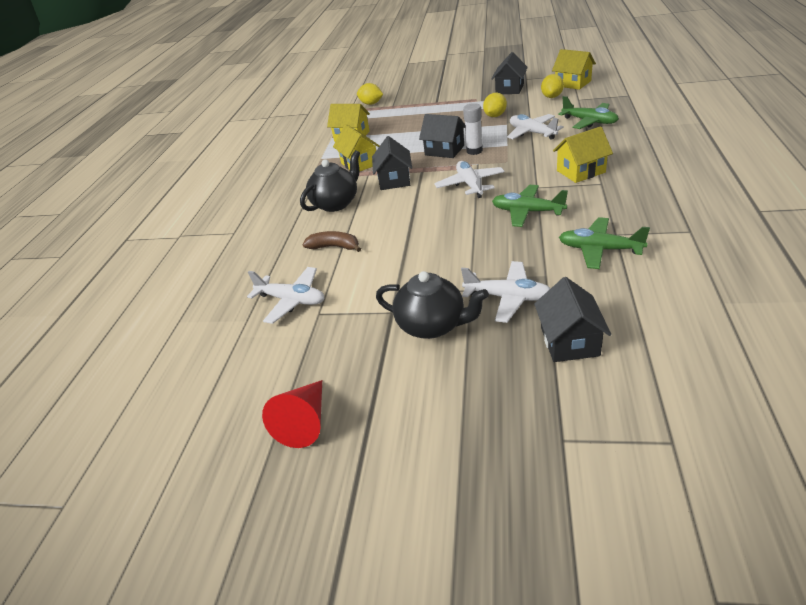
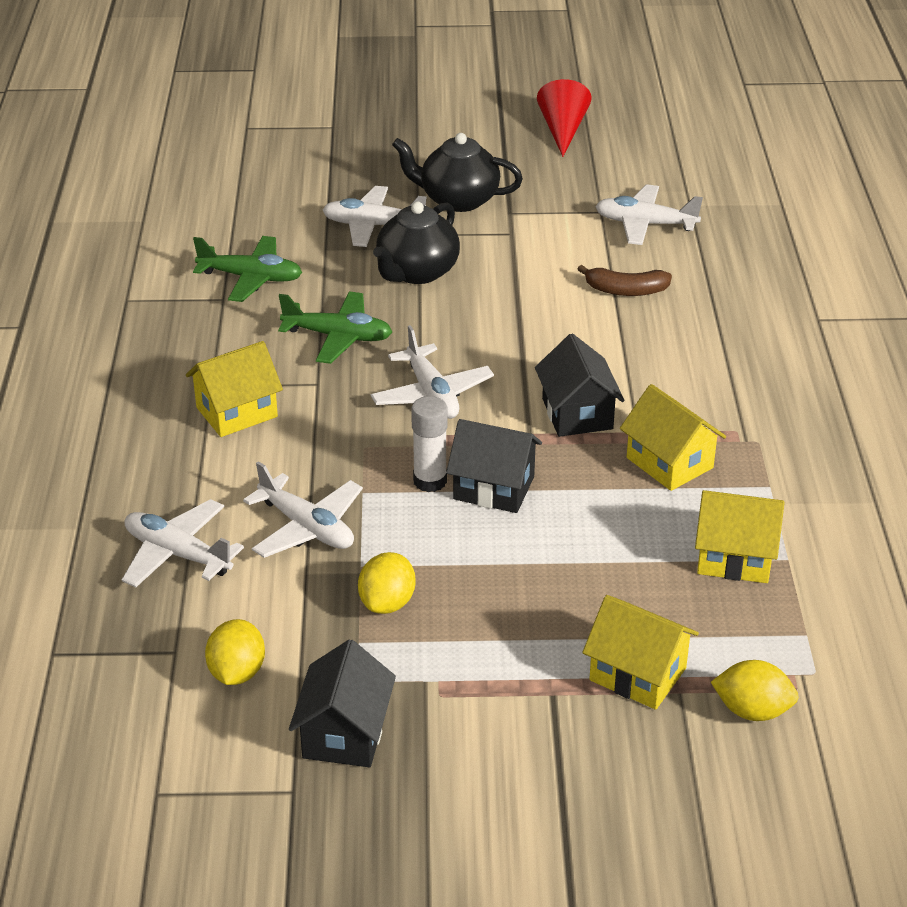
camera: 165 degrees right, 0 degrees up
black teapot [300,150,360,212] -> black teapot moved to [373,201,460,284]
black house [534,277,612,362] -> none
yellow house [552,49,596,90] -> yellow house moved to [582,595,699,710]
green plane [558,96,619,129] -> white plane [122,499,244,588]

